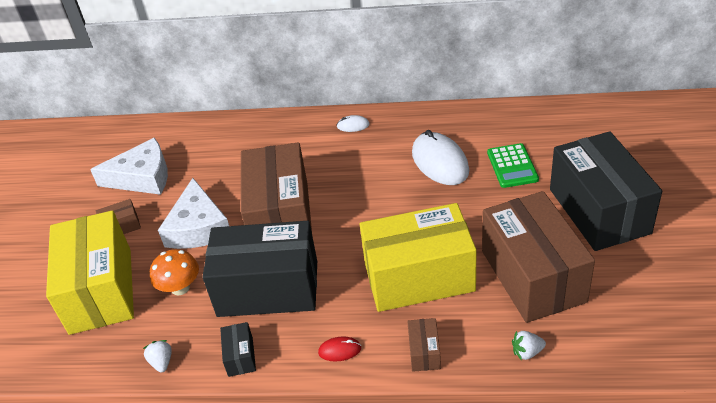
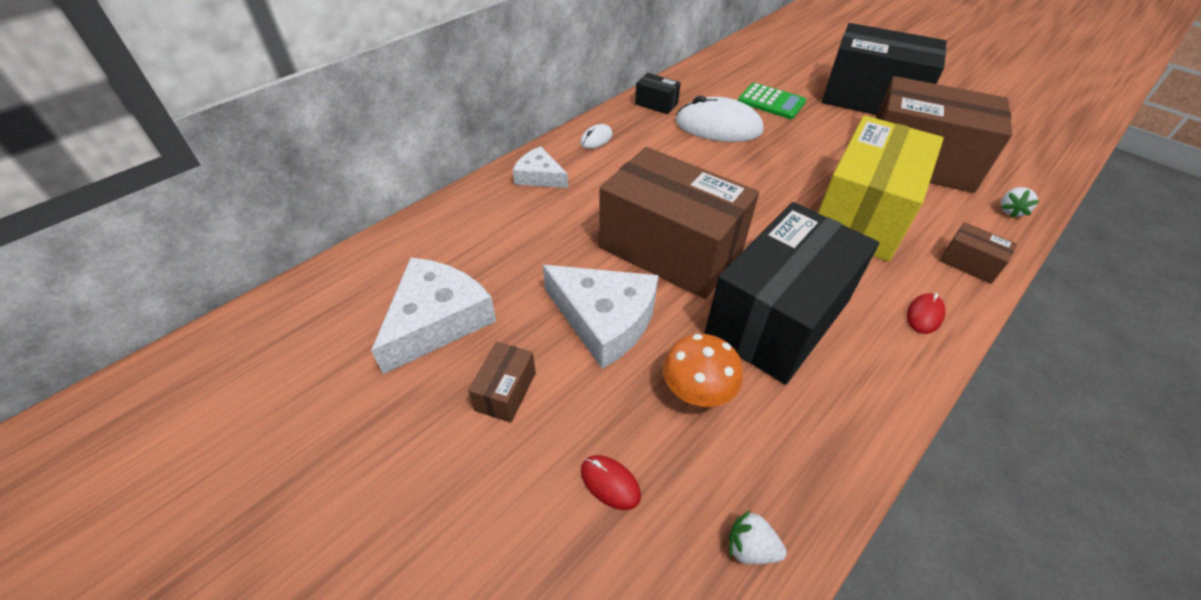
camera: 55 degrees left, 5 degrees up
yellow box [46,211,134,335] -> red mouse [581,455,641,510]
white strawberry [143,340,172,373] -> white strawberry moved to [729,510,787,564]
black box [220,322,256,377] -> black box moved to [635,73,681,114]
none -> white cheese [513,146,568,188]

